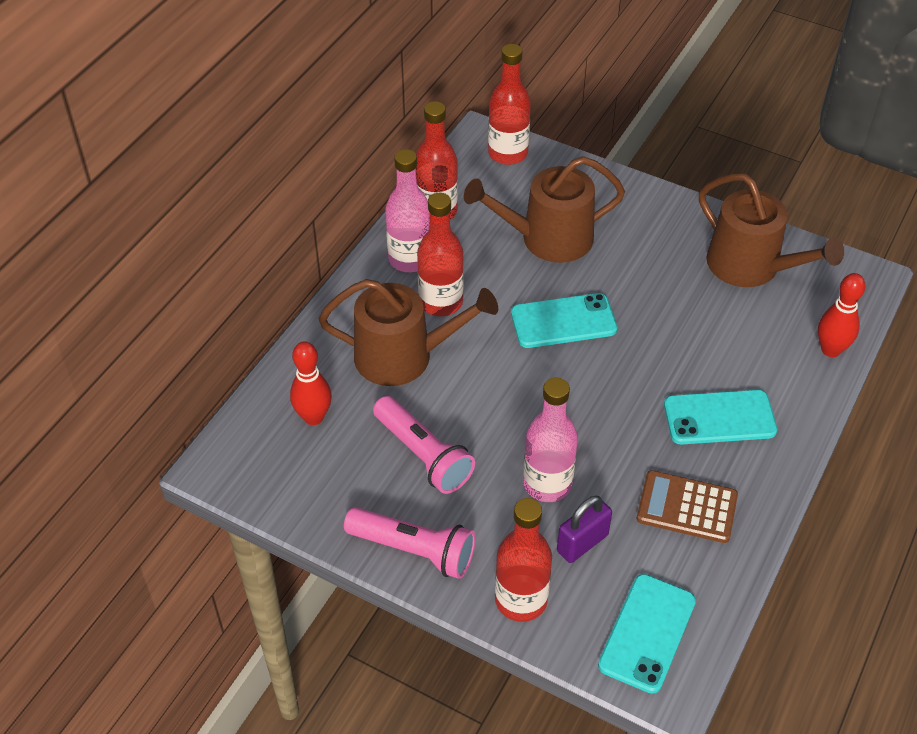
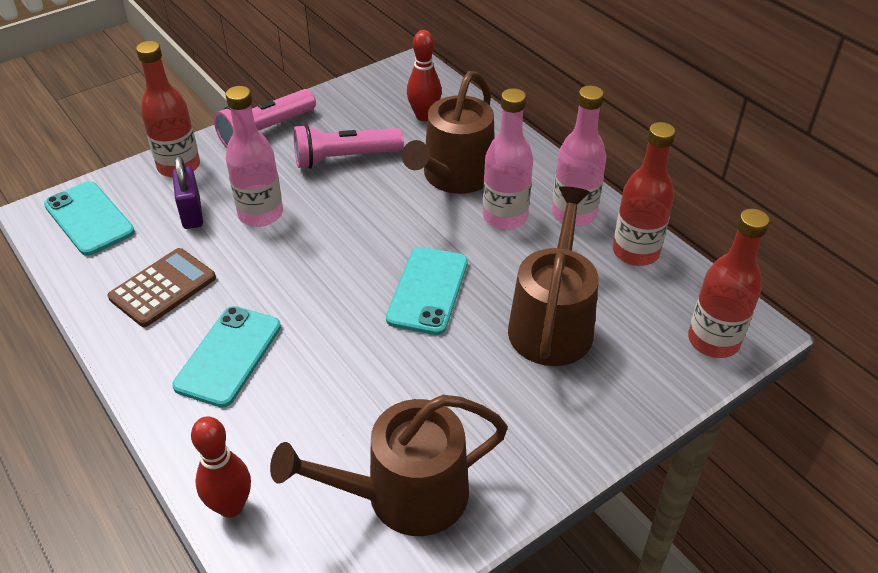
camera: 115 degrees right, 5 degrees down
red bottle [417,193,464,316] -> pink bottle [483,88,533,230]

